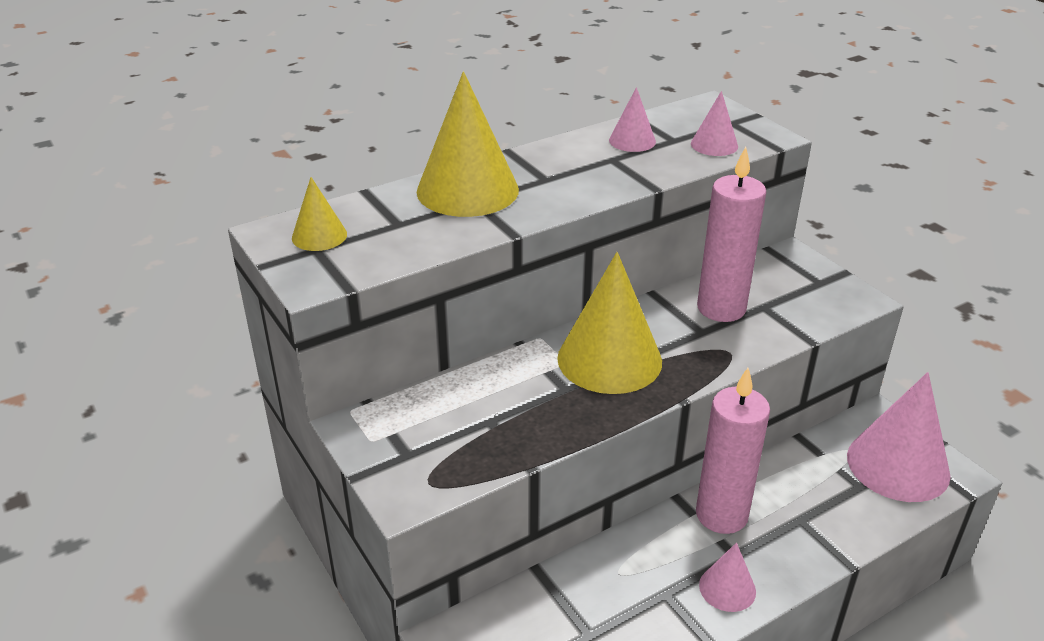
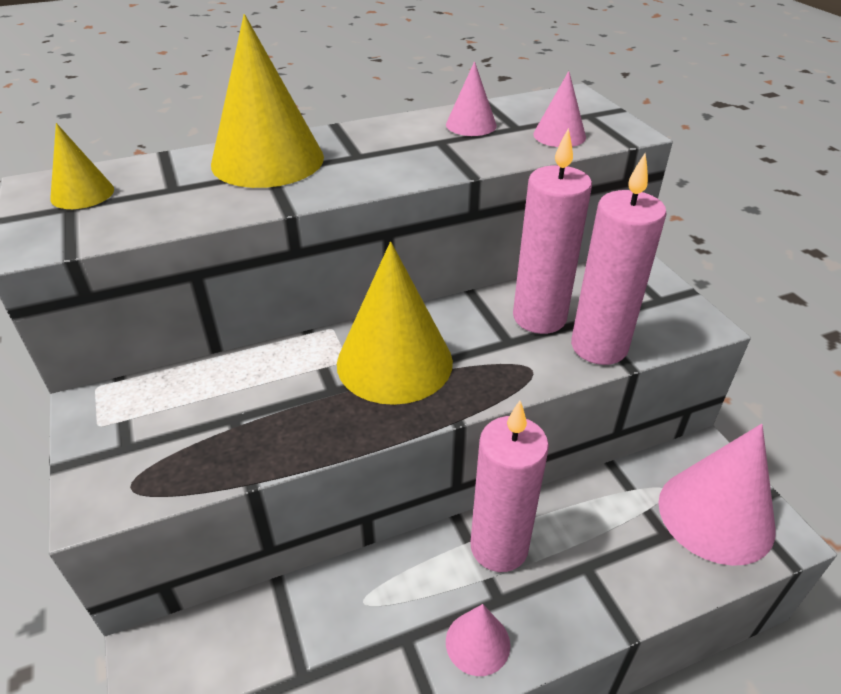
camera: 10 degrees right, 5 degrees up
none -> pink candle [571,153,666,365]

